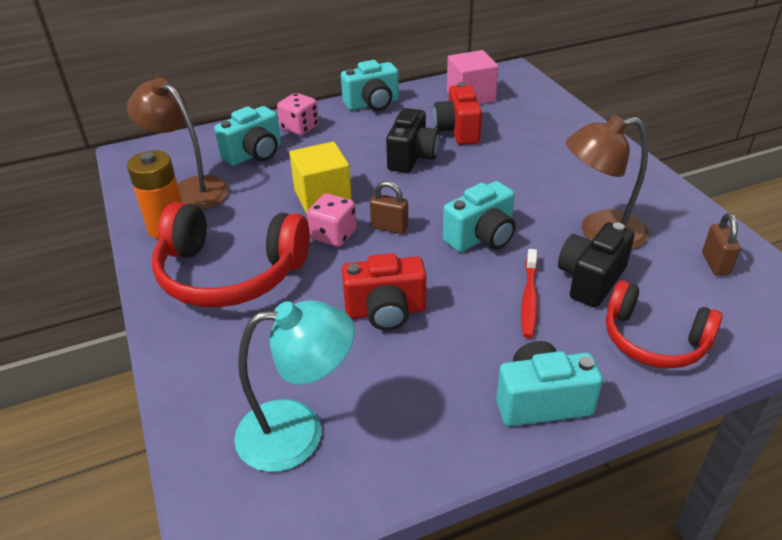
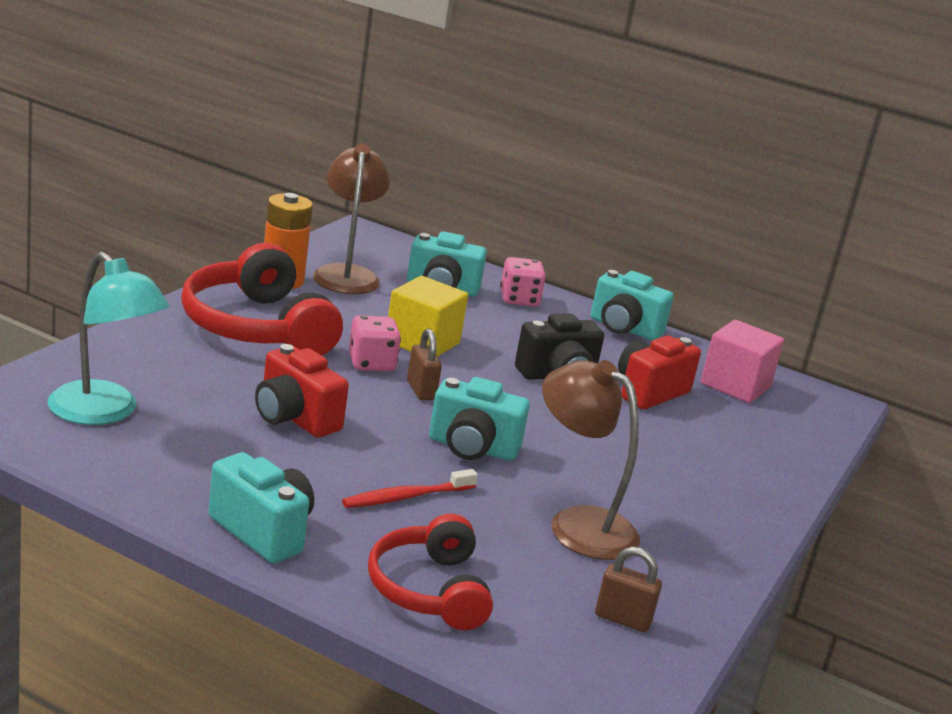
camera: 45 degrees right, 15 degrees down
black camera [558,222,635,308] -> none
brown padlock [702,213,741,276] -> brown padlock turned 60 degrees clockwise [595,547,662,632]

